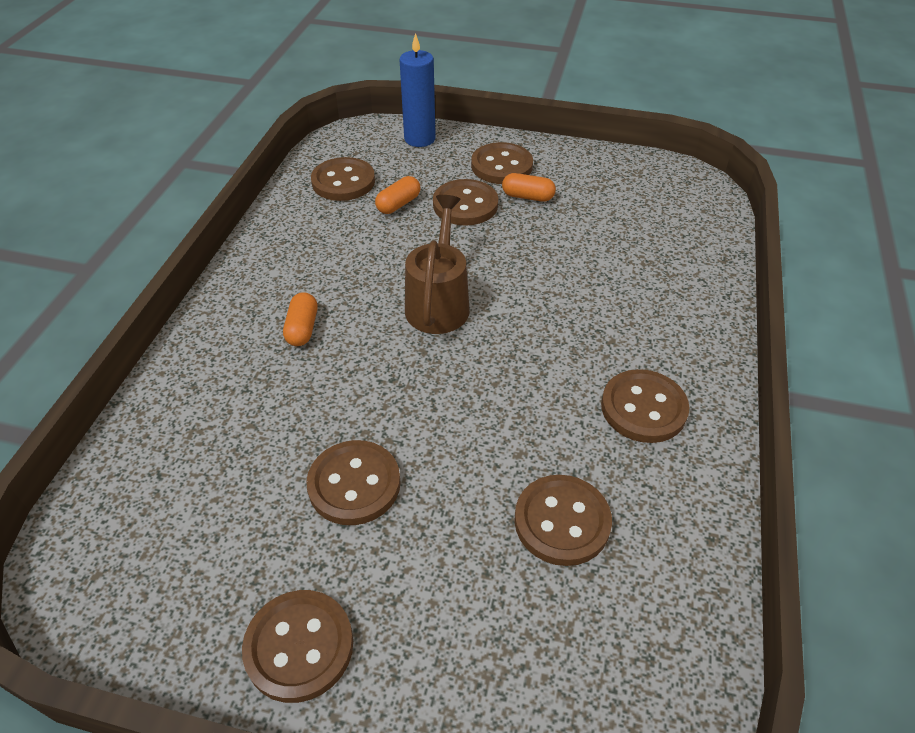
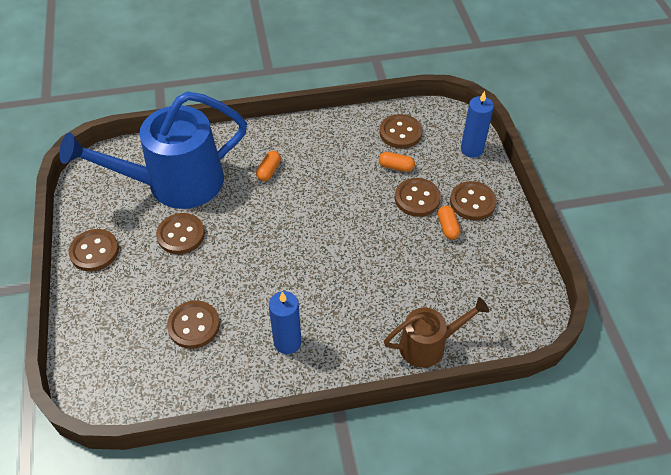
camera: 65 degrees right, 5 degrees up
orange capsule [283,292,317,346] -> orange capsule turned 45 degrees counterclockwise [256,151,281,181]
brown watering can [405,195,470,334] -> brown watering can moved to [384,297,489,368]
brown button [601,369,689,443] -> blue candle [269,291,301,354]
none -> blue watering can [59,91,247,209]

